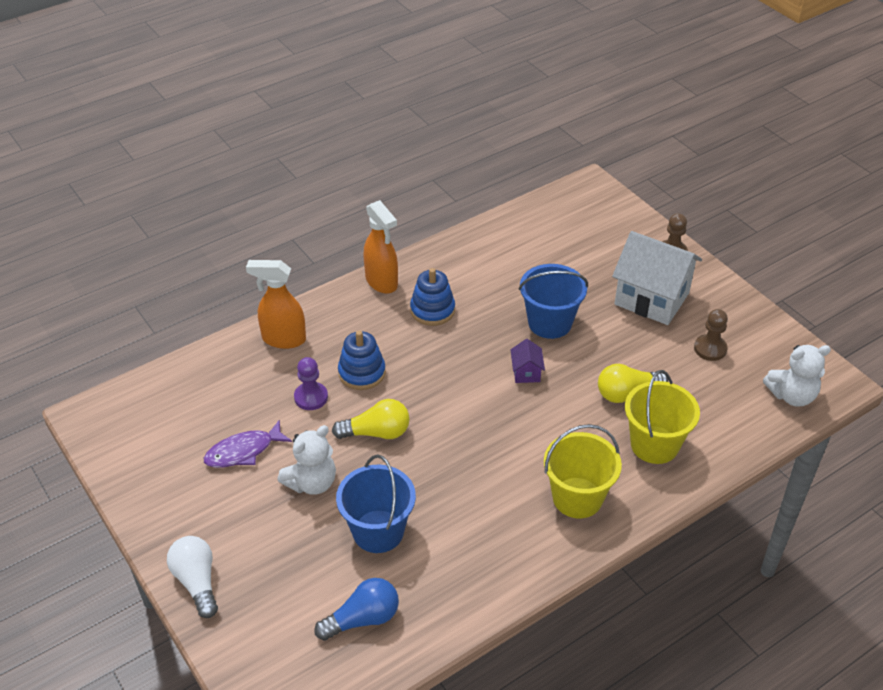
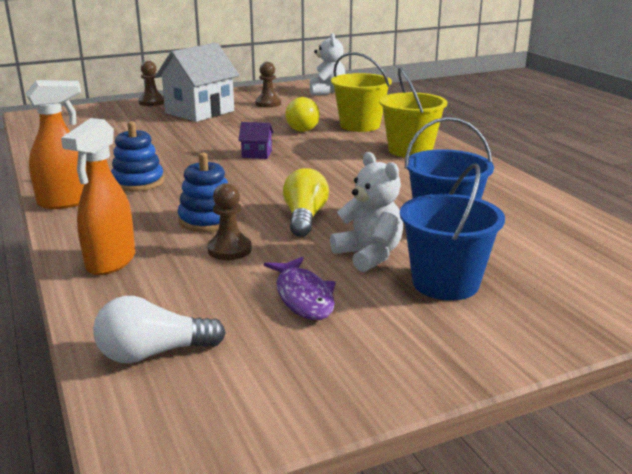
camera: 80 degrees left, 20 degrees down
white light bulb [167,536,218,618] -> white light bulb moved to [93,296,226,363]
purple pawn [294,357,328,410] -> brown pawn [207,183,252,260]
blue light bulb [314,578,399,641] -> none
blue bucket [519,264,588,339] -> blue bucket moved to [400,163,505,300]

